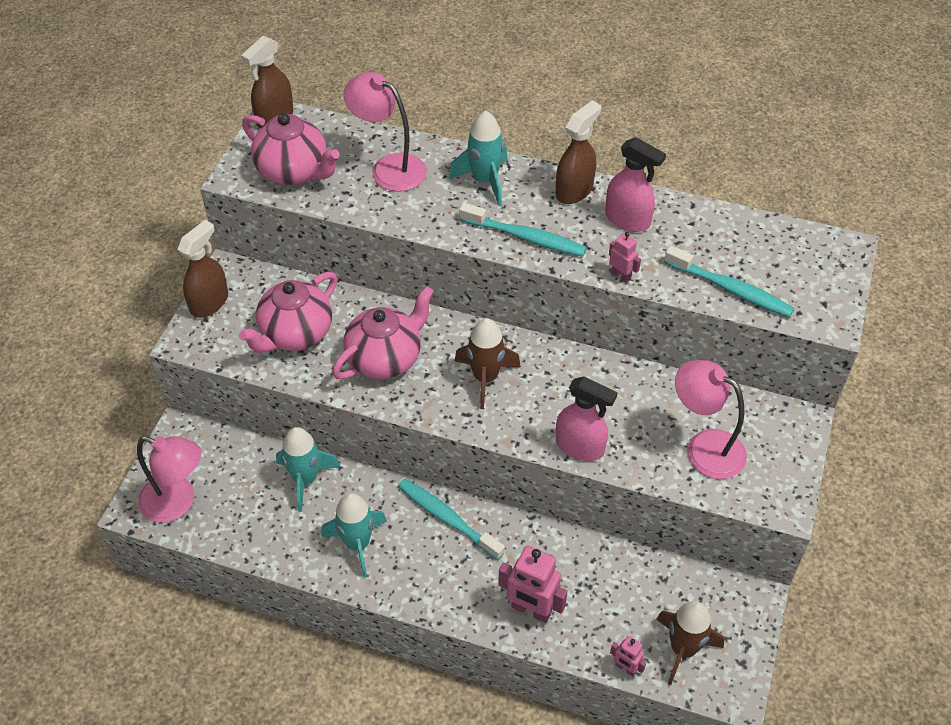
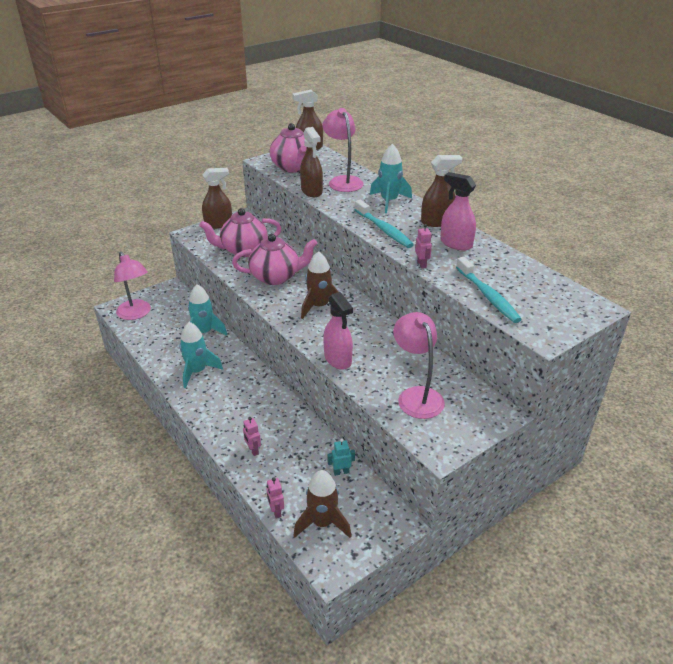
camera: 35 degrees right, 15 degrees down
turquoise toothbrush [398,479,505,560] -> none
pink robot [498,545,567,623] -> pink robot [243,417,261,456], size x0.52
pink spray bottle [605,137,666,232] -> pink spray bottle turned 150 degrees clockwise [440,172,476,251]
none -> brown spray bottle [300,127,323,197]
none -> turquoise robot [328,438,355,476]

